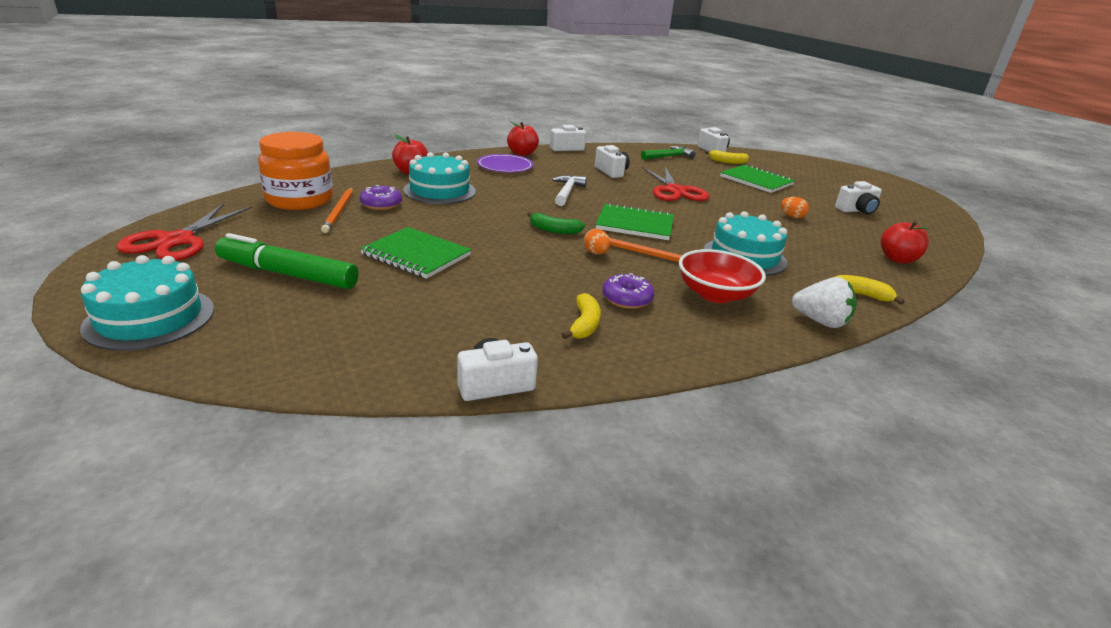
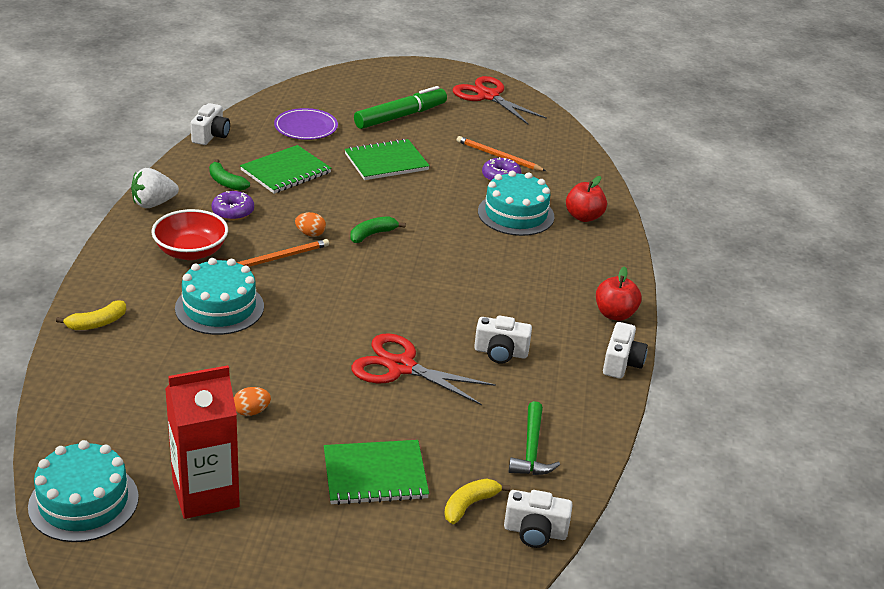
camera: 125 degrees right, 5 degrees up
turquoise cake [80,255,214,351] -> turquoise cake moved to [28,440,139,542]
orange jar [258,132,333,210] -> none
purple plate [477,154,534,173] -> purple plate moved to [274,108,338,140]
white hammer [552,175,587,206] -> none
yellow banana [561,293,601,339] -> green banana [209,159,250,191]
green notebook [596,203,674,240] -> green notebook moved to [240,145,332,194]
white strawberry [792,277,857,328] -> white strawberry moved to [131,168,179,208]
white camera [835,181,882,215] -> red carton [165,365,240,519]
red apple [881,221,929,264] -> none

